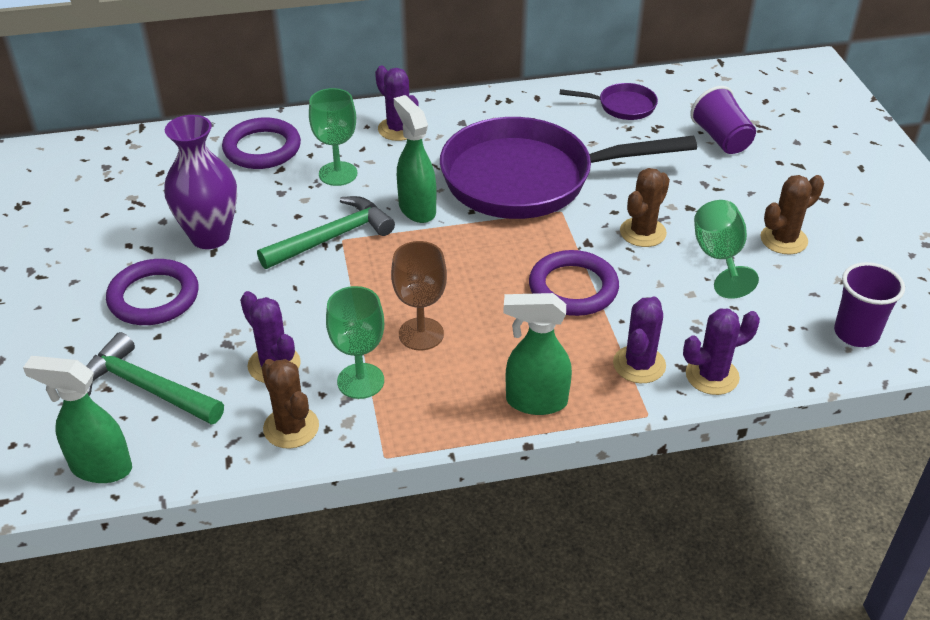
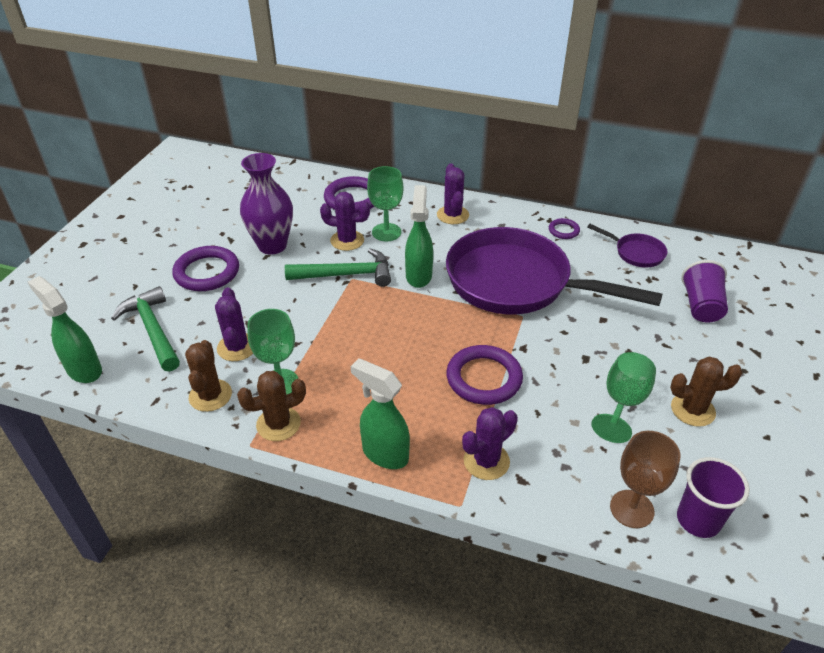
camera: 30 degrees right, 0 degrees up
brown goblet [391,241,447,350] -> brown goblet moved to [610,431,680,528]
brown cactus [620,168,670,247] -> brown cactus moved to [237,371,306,441]
purple cactus [683,308,760,395] -> purple cactus moved to [320,192,370,251]
none -> purple ring [549,218,580,239]

